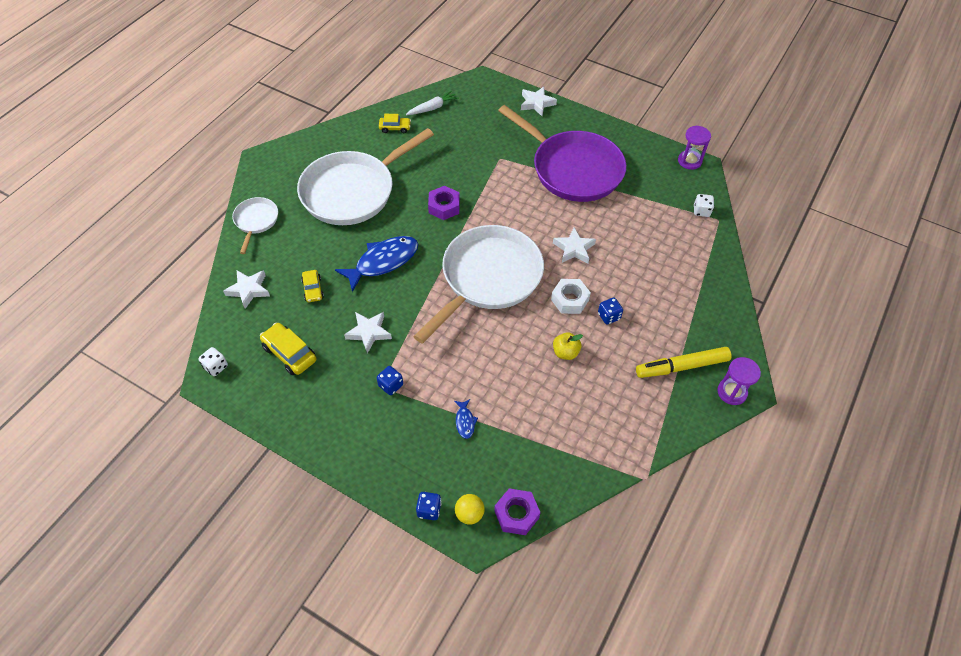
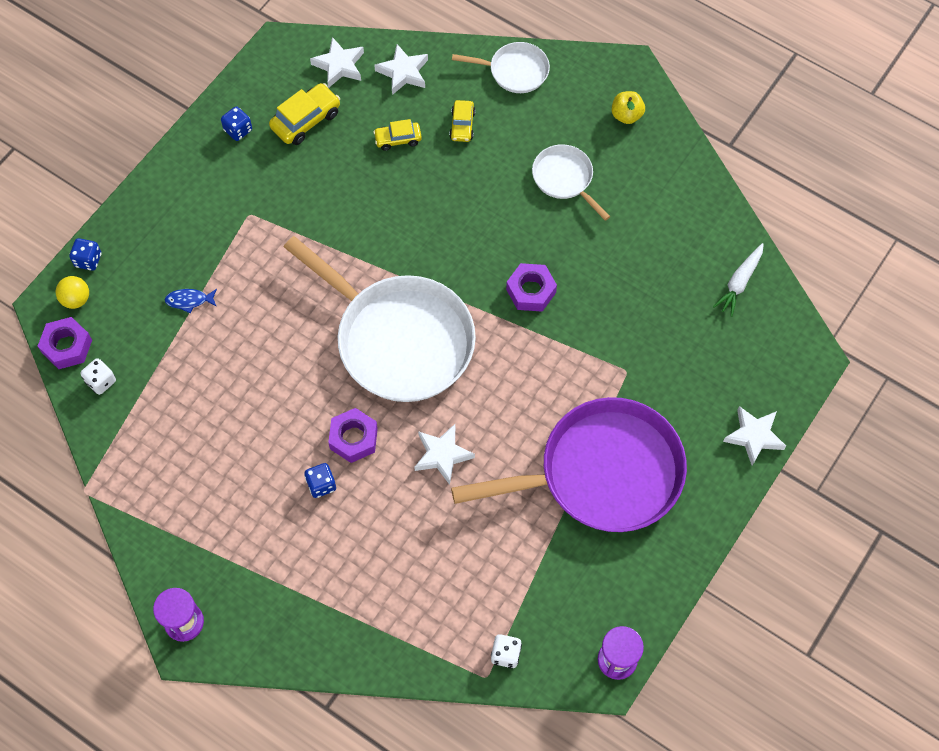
camera: 95 degrees right, 10 degrees up
white dice [198,347,228,376] -> white dice moved to [80,358,116,395]
white pan [297,128,434,225] -> white pan [532,144,610,221], size x0.47
blue fish [335,236,418,292] -> none
white star [344,312,392,353] -> white star moved to [310,37,364,88]
blue dice [377,366,403,395] -> blue dice moved to [221,106,252,141]
yellow car [379,114,411,133] -> yellow car moved to [449,100,475,142]
white carrot [406,90,459,115] -> white carrot turned 60 degrees clockwise [713,243,764,317]
purple pan [498,105,626,202] -> purple pan turned 150 degrees counterclockwise [451,397,687,532]
white nut [551,279,591,314] -> purple nut [328,408,378,463]
yellow apple [553,332,583,360] -> yellow apple moved to [612,91,645,124]
yellow marker [636,347,732,378] -> none

